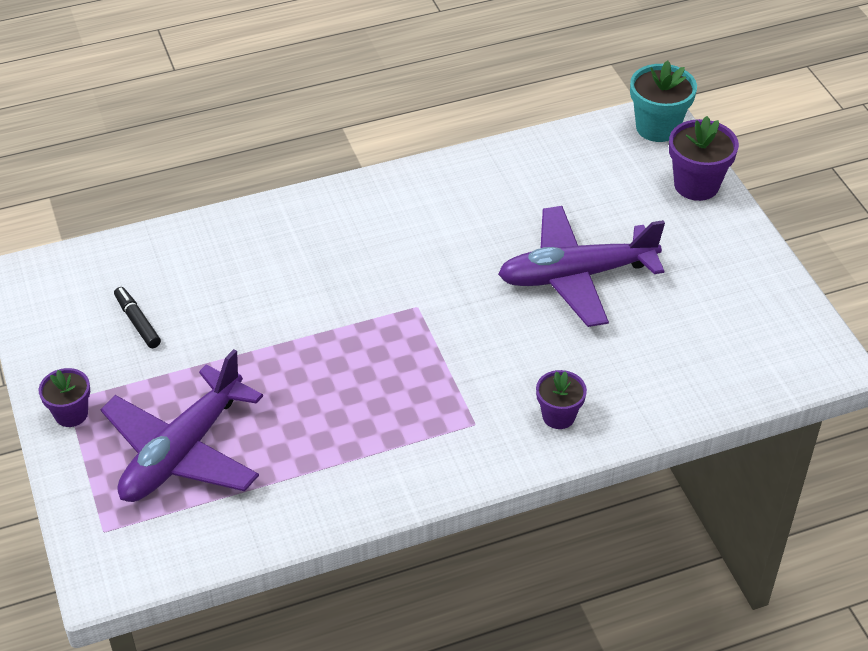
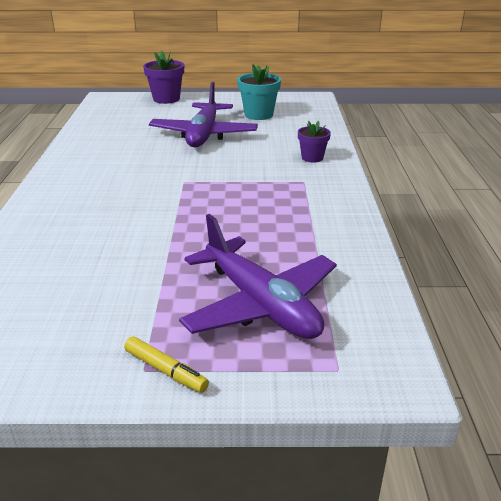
camera: 70 degrees left, 15 degrees down
purple flower pot [39,368,90,427] -> yellow marker [124,336,209,393]
black marker [114,287,161,348] -> none
turquoise flower pot [630,60,697,142] -> turquoise flower pot moved to [237,64,281,120]

